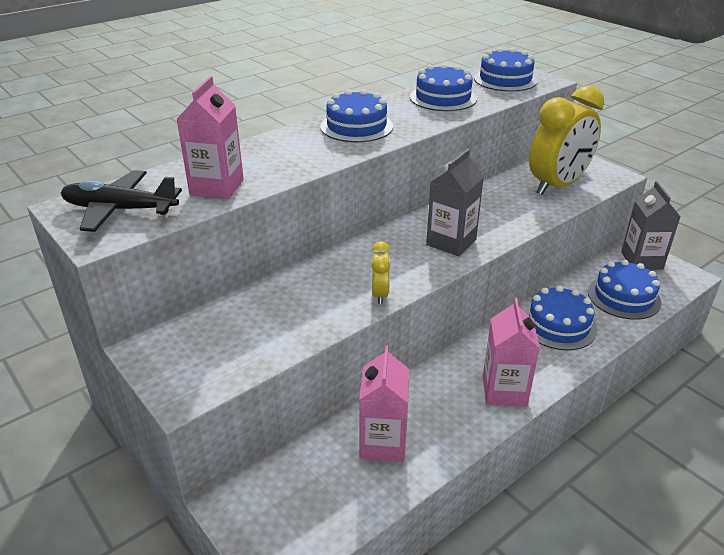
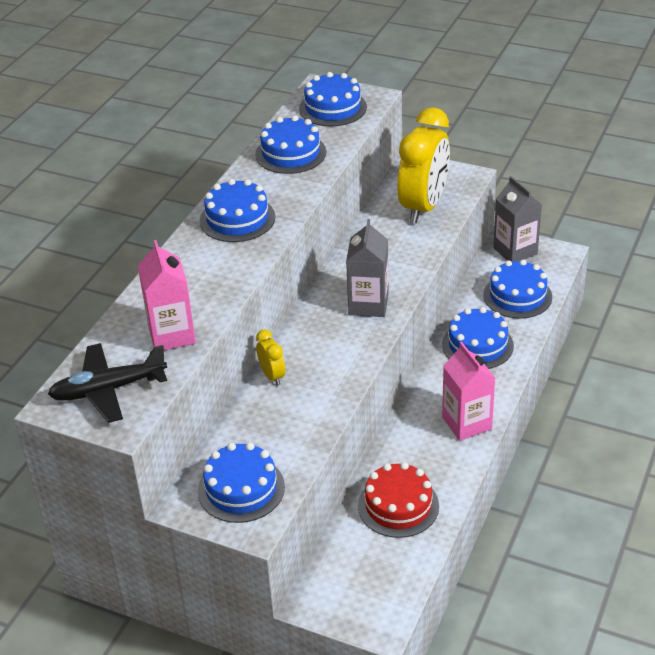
camera: 25 degrees left, 5 degrees up
pink carton [359,345,409,462] -> red cake [358,462,439,538]
yellow clock [372,241,391,304] -> yellow clock moved to [256,330,285,386]
none -> blue cake [198,443,285,523]

